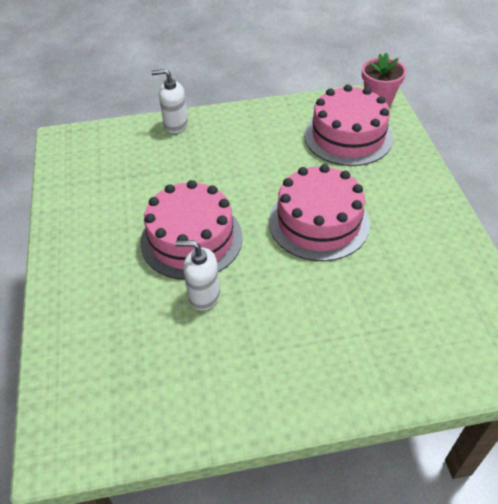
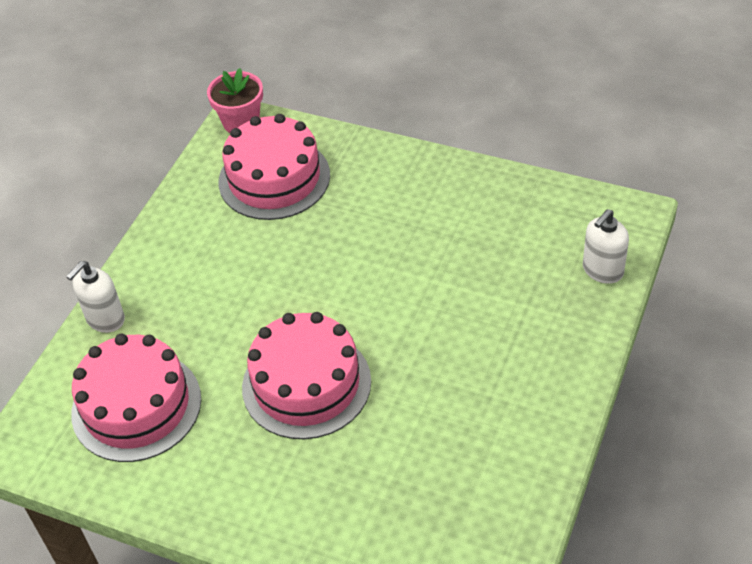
camera: 55 degrees left, 0 degrees up
white soap dispenser [175,241,220,311] -> white soap dispenser moved to [583,209,629,284]
pink cake [269,164,370,261] -> pink cake moved to [71,334,201,462]

